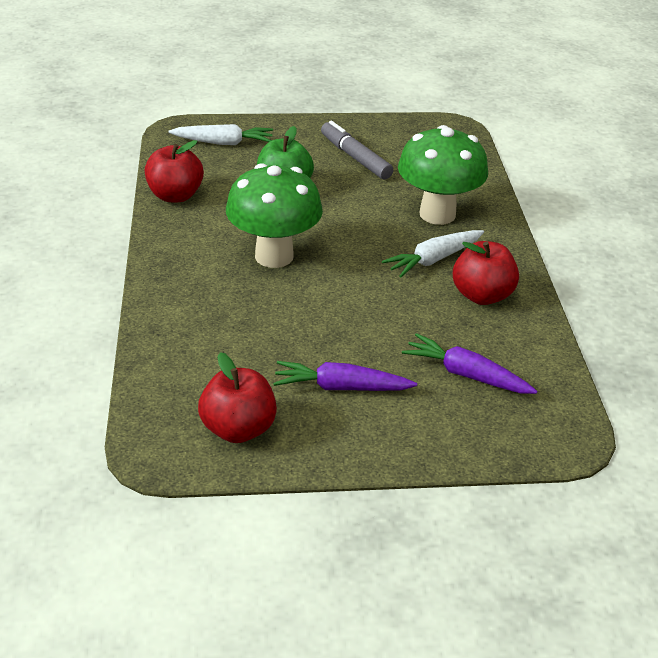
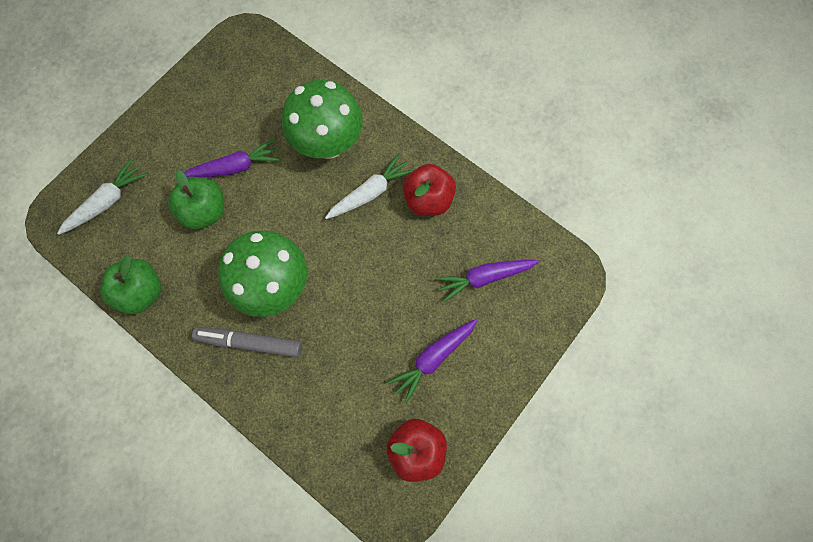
camera: 45 degrees left, 35 degrees up
red apple [145,140,204,202] -> green apple [100,255,161,314]
grey marker [321,121,393,180] -> grey marker moved to [192,327,302,358]
white carrot [382,230,484,277] -> white carrot turned 135 degrees counterclockwise [325,153,414,219]
none -> purple carrot [184,139,281,178]

